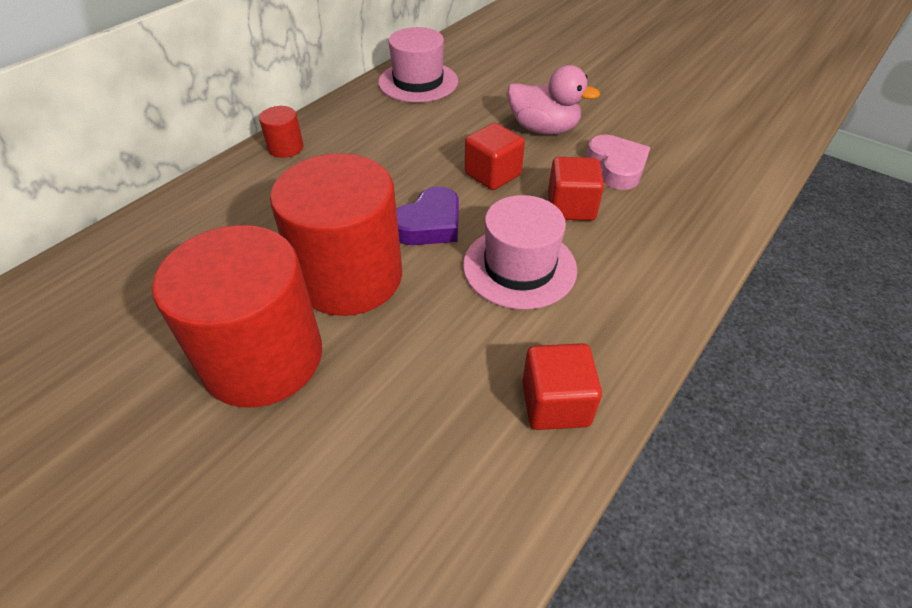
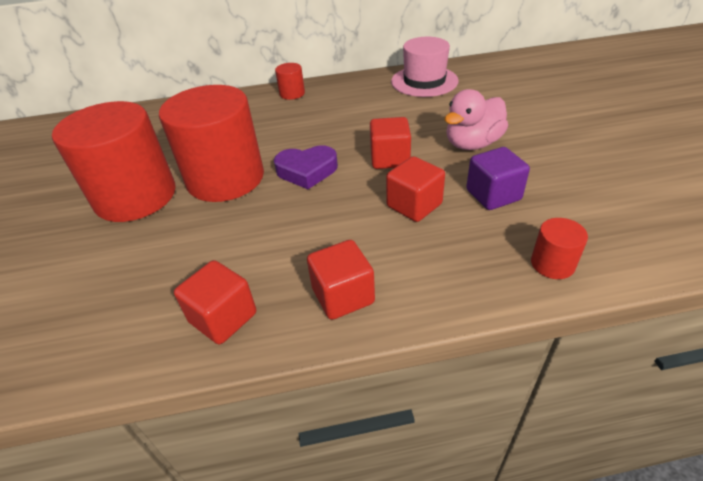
camera: 45 degrees right, 5 degrees down
pink hat [463,195,577,310] -> none
pink duck [507,65,600,135] -> pink duck turned 75 degrees clockwise [444,89,508,150]
pink heart [586,135,650,190] -> purple cube [466,147,530,210]
none -> red cube [307,240,375,320]
none -> red cylinder [531,218,588,279]

